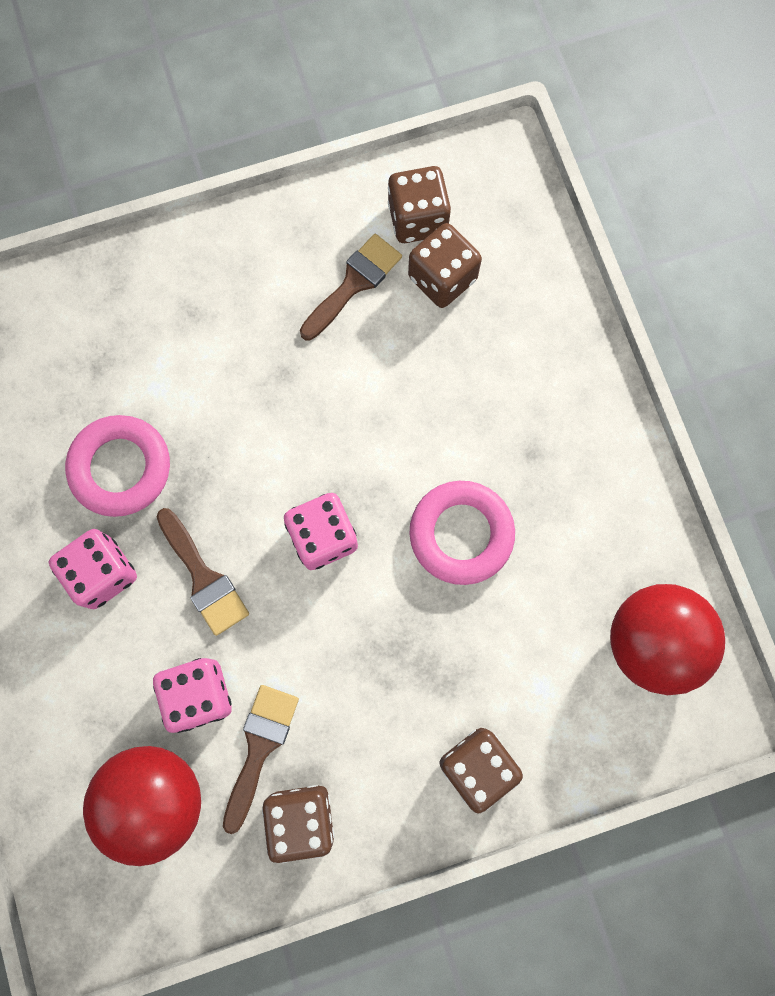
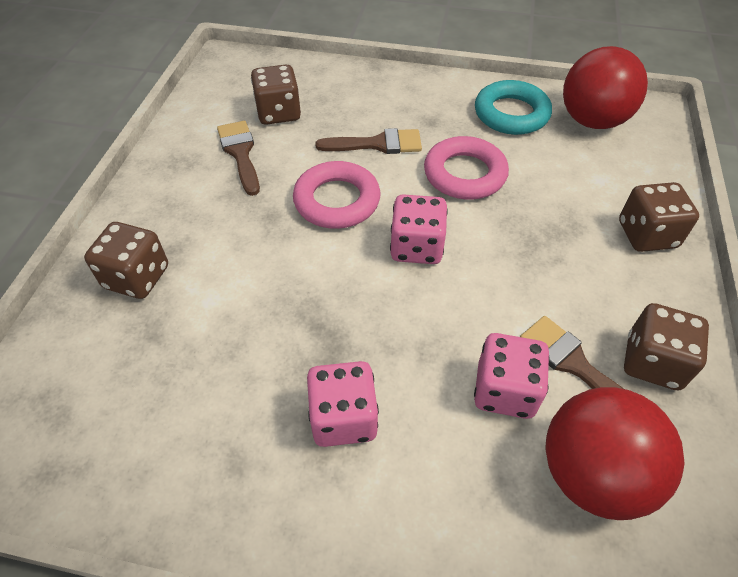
camera: 60 degrees left, 25 degrees down
pink ring [65,415,170,517] -> pink ring moved to [293,161,380,229]
brown brush [156,508,249,636] -> brown brush moved to [316,128,422,154]
brown dice [388,166,451,243] -> brown dice moved to [84,222,168,299]
none -> turquoise ring [475,80,552,135]

